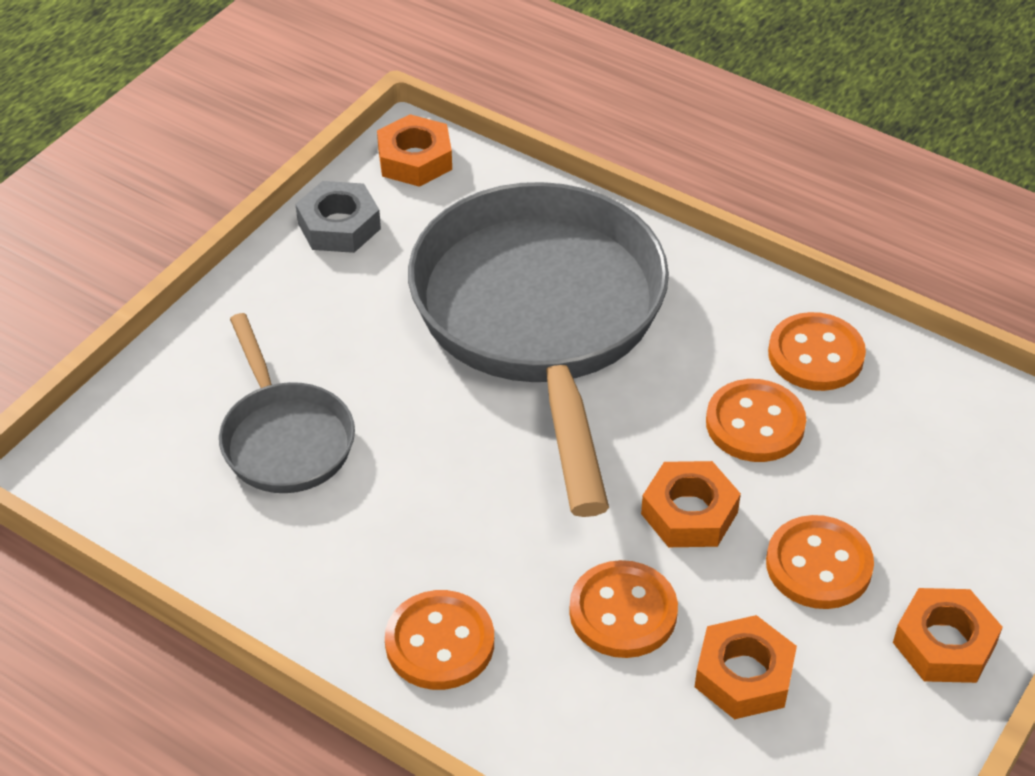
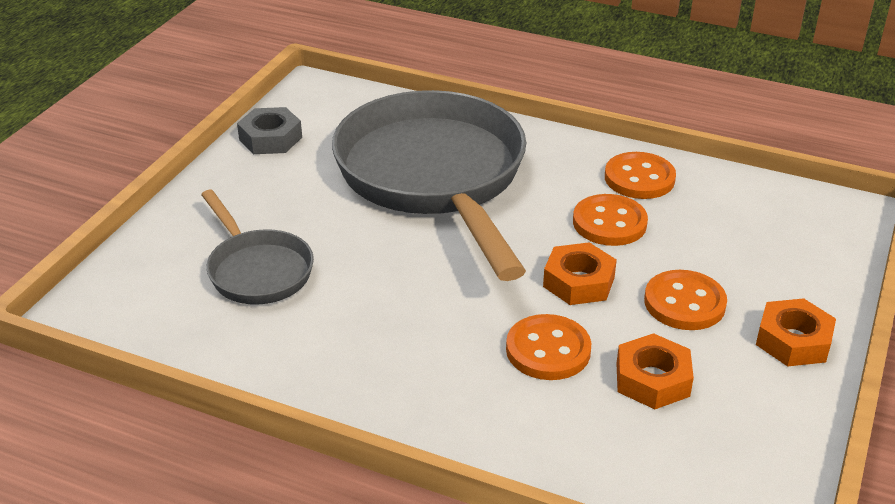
camera: 10 degrees left, 10 degrees down
orange nut [377,114,452,187] -> none
orange button [385,590,494,690] -> none

